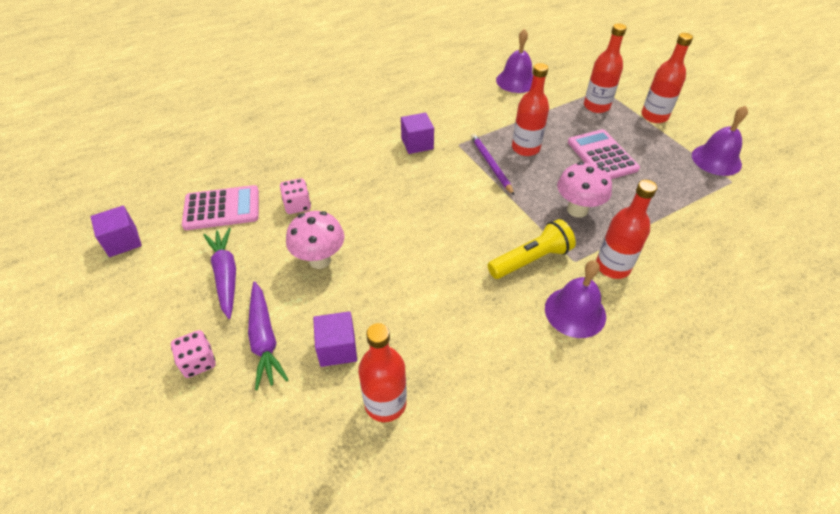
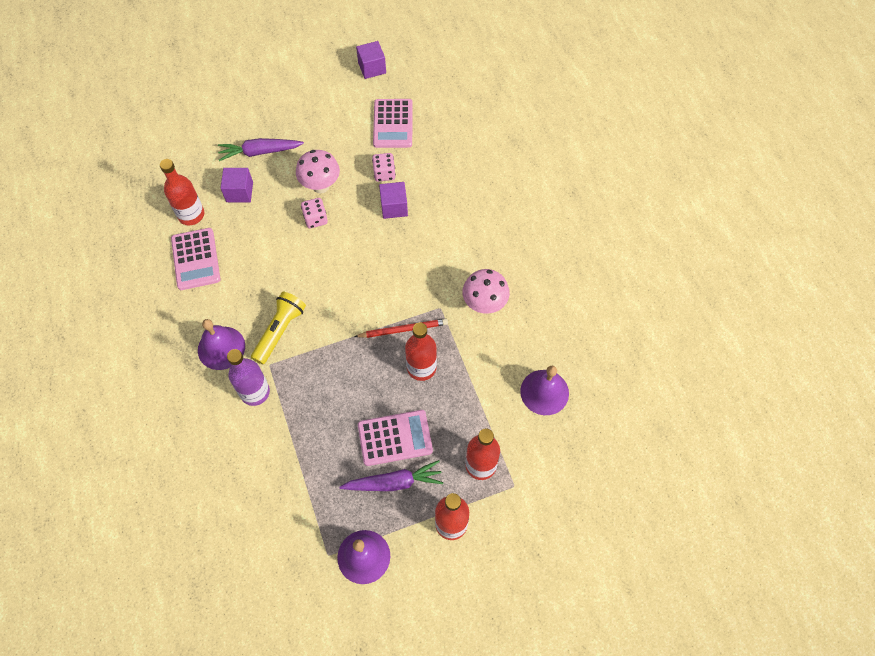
camera: 100 degrees right, 15 degrees up
pink dice [171,330,216,378] -> pink dice moved to [301,198,328,228]
purple carrot [203,228,236,319] -> purple carrot moved to [339,460,443,491]
purple cube [401,113,434,154] -> purple cube moved to [379,182,408,219]
purple pencil [471,134,514,195] -> red pencil [354,319,448,338]
yellow flashlight [488,219,576,279] -> yellow flashlight turned 135 degrees counterclockwise [251,292,306,364]
pink mushroom [557,162,612,218] -> pink mushroom moved to [462,269,510,313]
red bottle [596,180,657,279] -> purple bottle [227,349,270,406]
none -> pink calculator [171,228,220,290]

